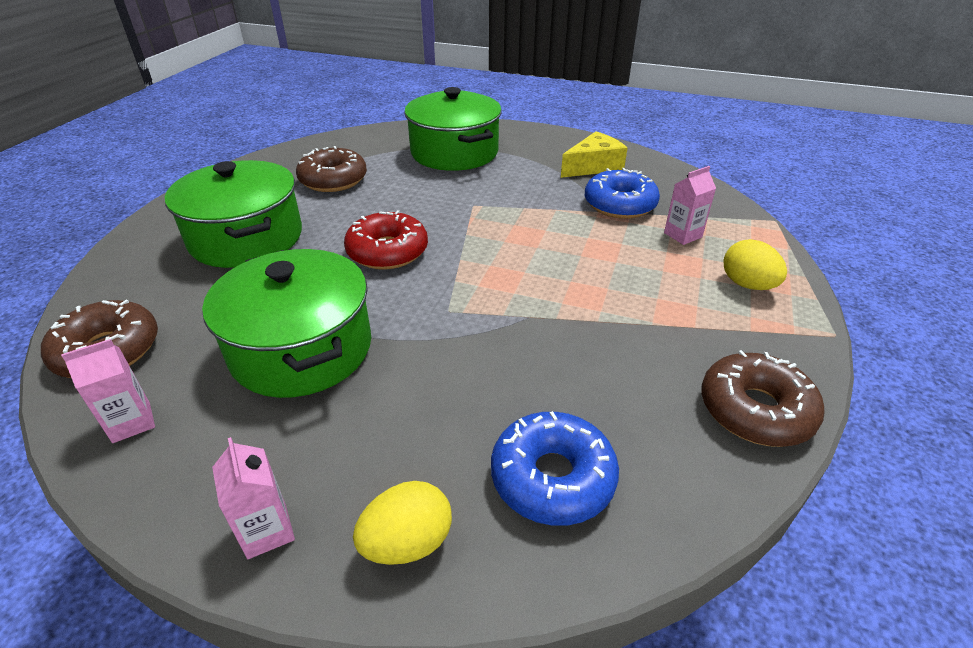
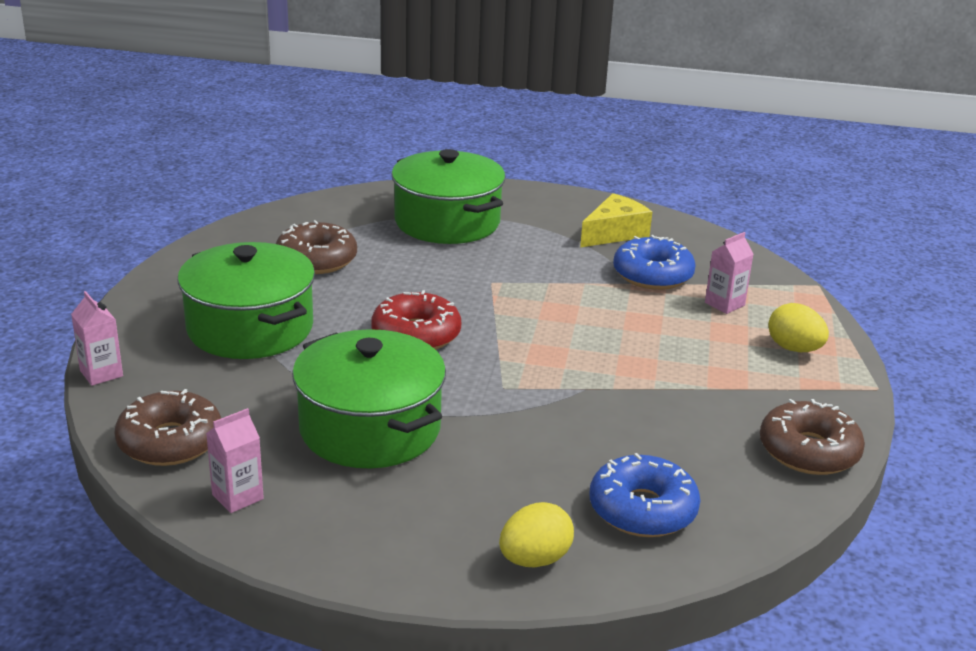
camera: 10 degrees left, 10 degrees down
pink carton [212,437,295,559] -> pink carton moved to [71,291,123,386]

